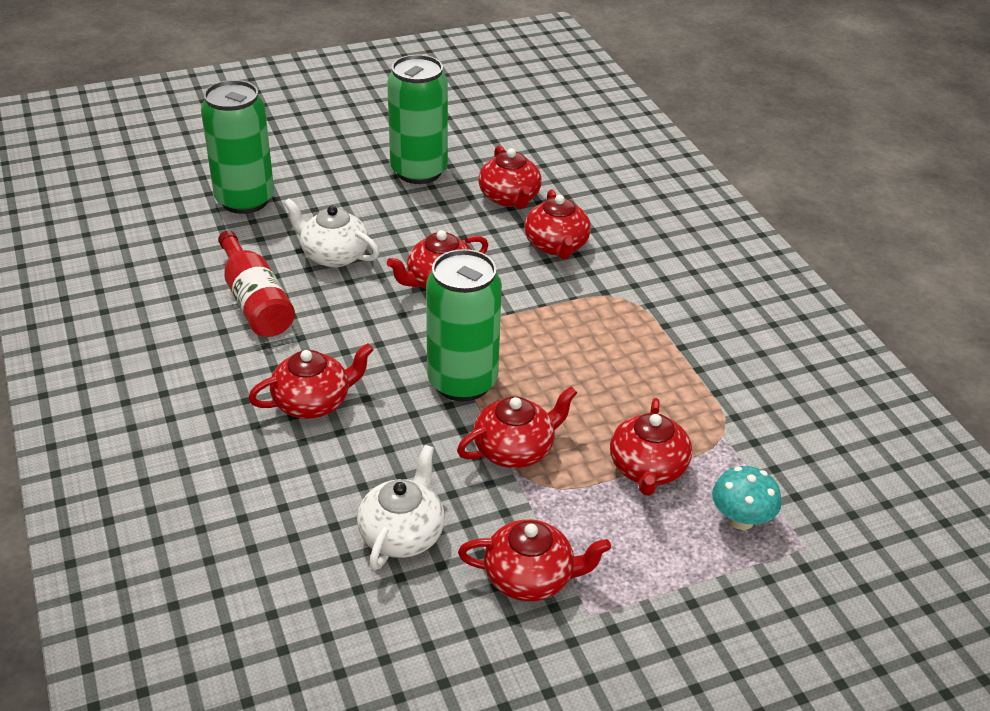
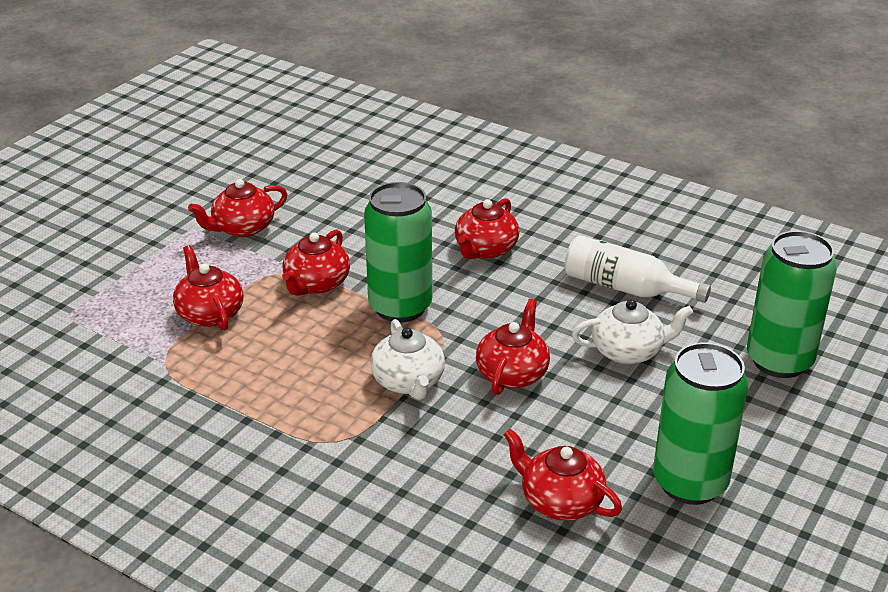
camera: 145 degrees right, 5 degrees down
red bottle [218,230,295,337] -> white bottle [564,235,711,303]
white teapot [357,445,445,570] -> white teapot moved to [370,319,445,400]
red teapot [524,189,591,259] -> none
turquoise mushroom [712,466,781,530] -> none

